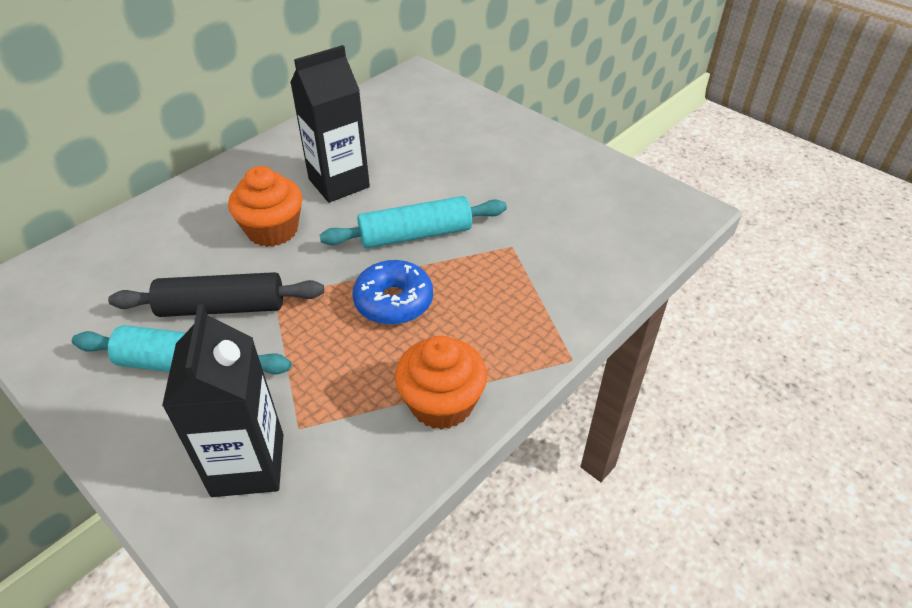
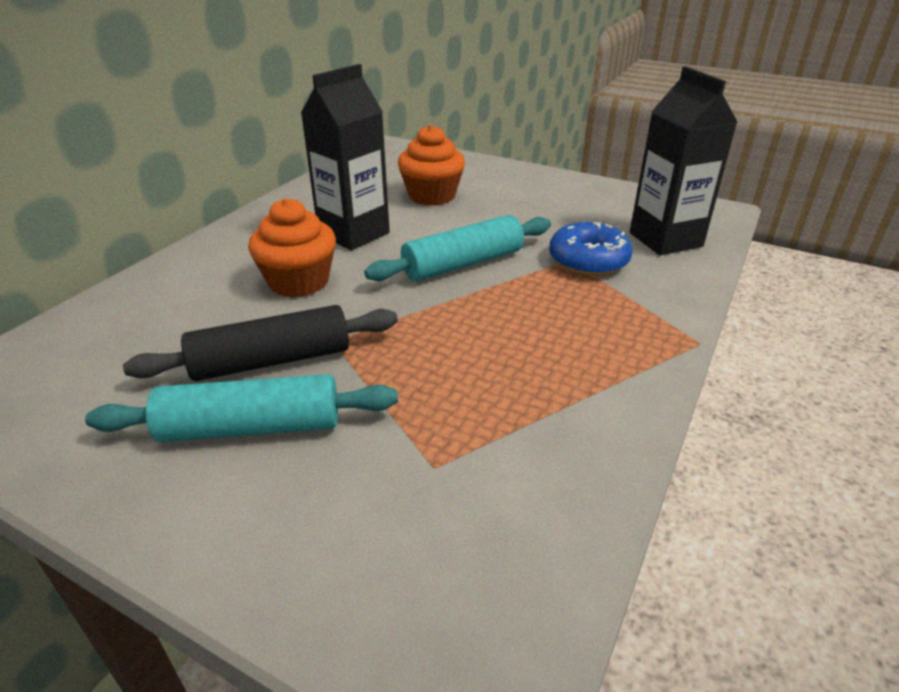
camera: 15 degrees left, 10 degrees down
black carton [162,304,283,497] -> black carton moved to [630,66,738,255]
blue donut [352,260,433,325] -> blue donut moved to [549,222,633,276]
orange cupcake [395,336,487,430] -> orange cupcake moved to [398,125,465,206]

